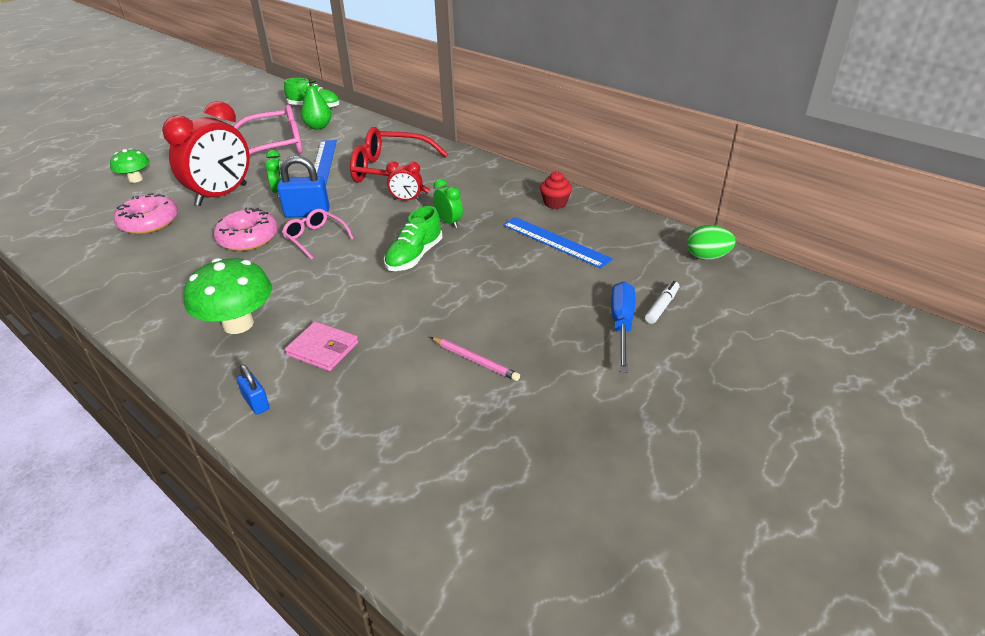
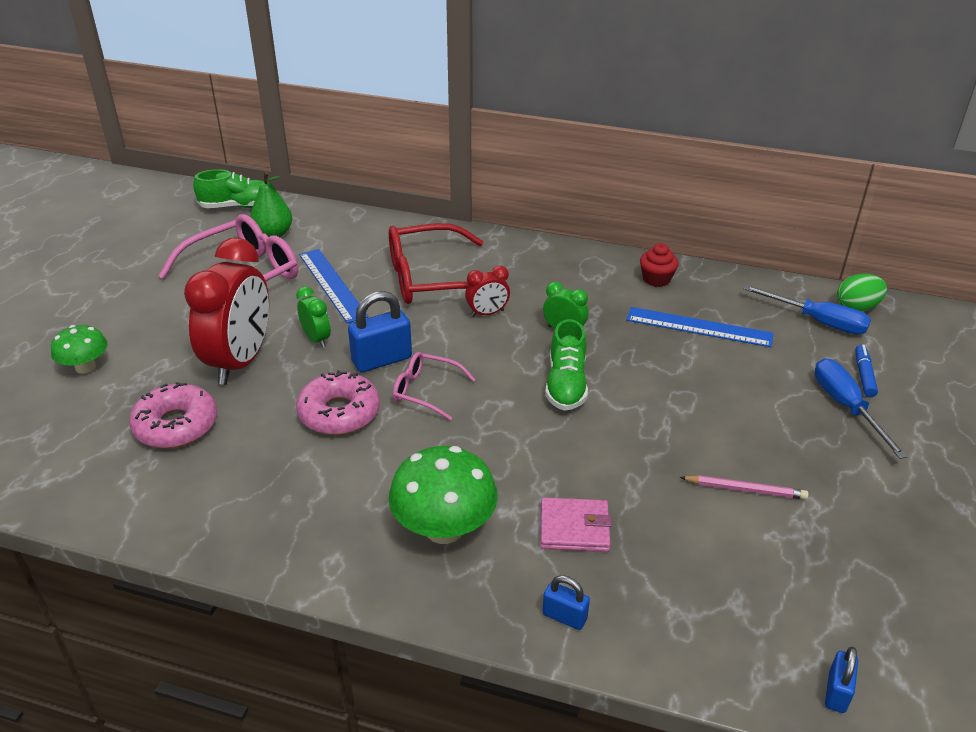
camera: 25 degrees left, 0 degrees up
white marker [645,281,679,324] -> blue marker [855,345,878,397]
none -> blue screwdriver [743,285,871,335]
none -> blue padlock [825,647,858,713]

